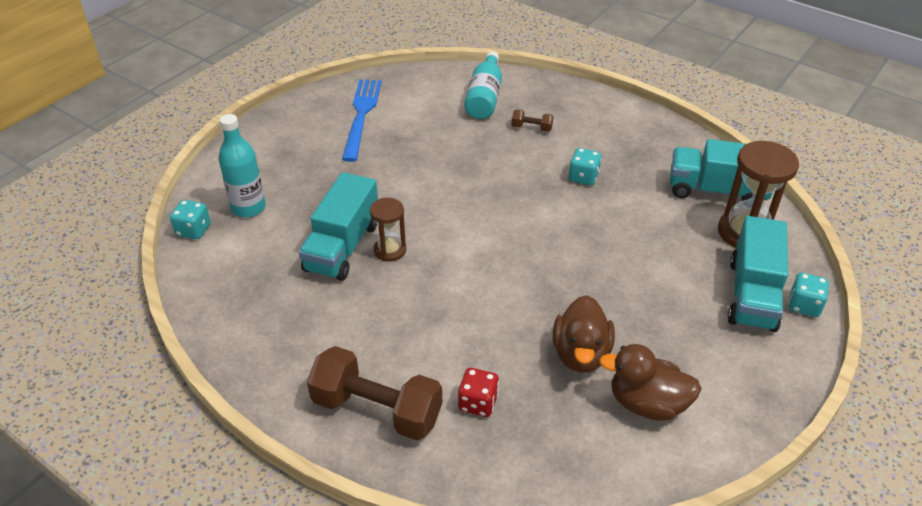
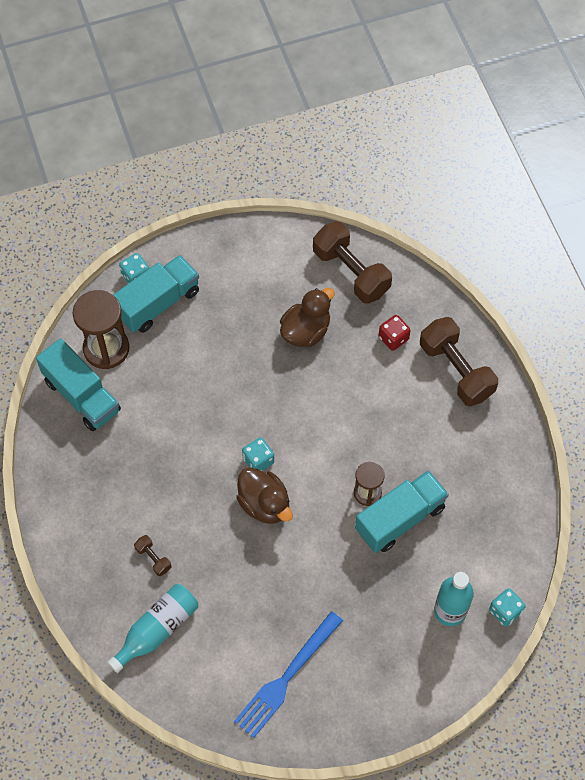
camera: 145 degrees left, 20 degrees up
turquoise dice [569,148,602,186] -> turquoise dice moved to [242,437,274,471]
brown duck [599,344,701,421] -> brown duck moved to [236,467,293,524]
none -> brown dumbbell [313,221,392,304]

